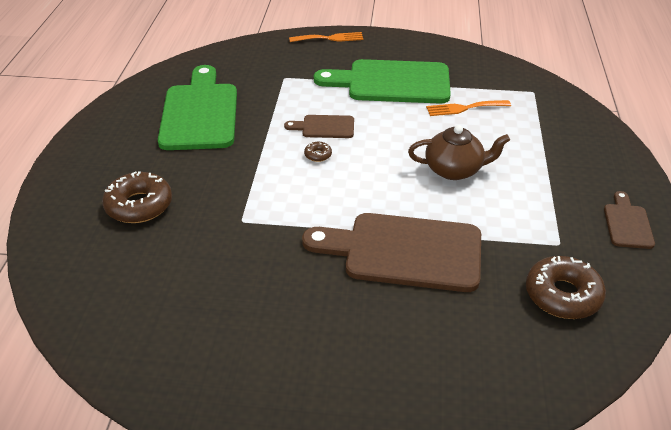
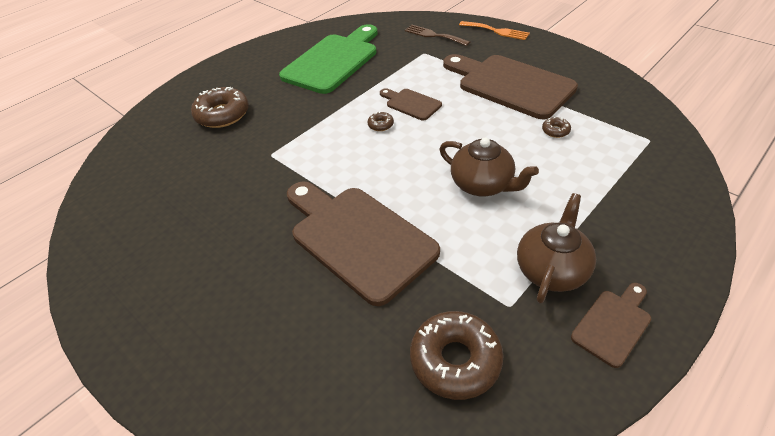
camera: 40 degrees right, 5 degrees up
green cutting board [314,59,451,104] -> brown cutting board [443,54,578,119]
orange fork [426,100,511,116] -> brown donut [542,117,571,138]
none -> brown fork [405,25,470,46]
none -> brown teapot [517,193,596,304]

